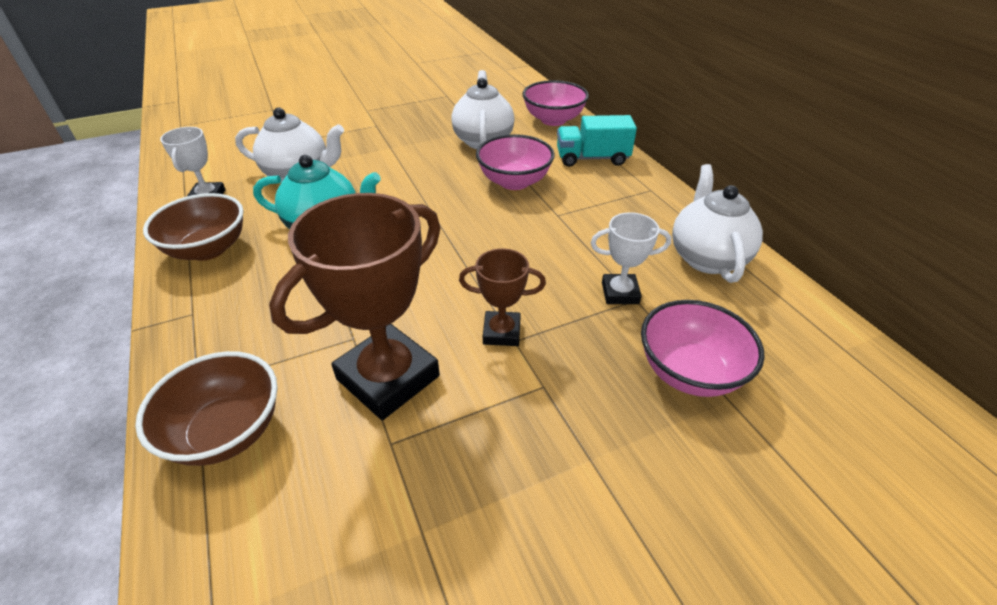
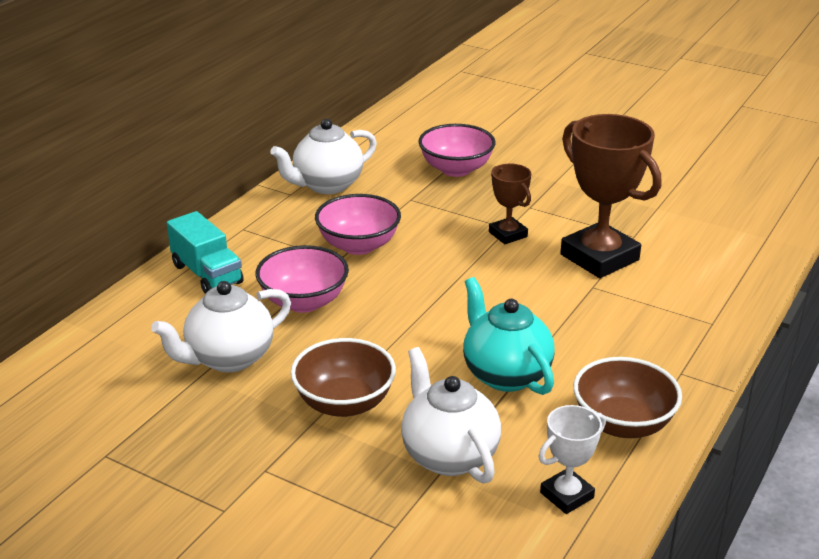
camera: 125 degrees left, 10 degrees down
brown bowl [135,351,278,466] -> brown bowl moved to [291,338,396,417]
brown trophy [269,193,441,420] -> brown trophy turned 45 degrees clockwise [560,114,661,278]
pink bowl [522,80,589,126] -> pink bowl moved to [315,194,401,255]
white trophy [591,212,671,304] -> none

